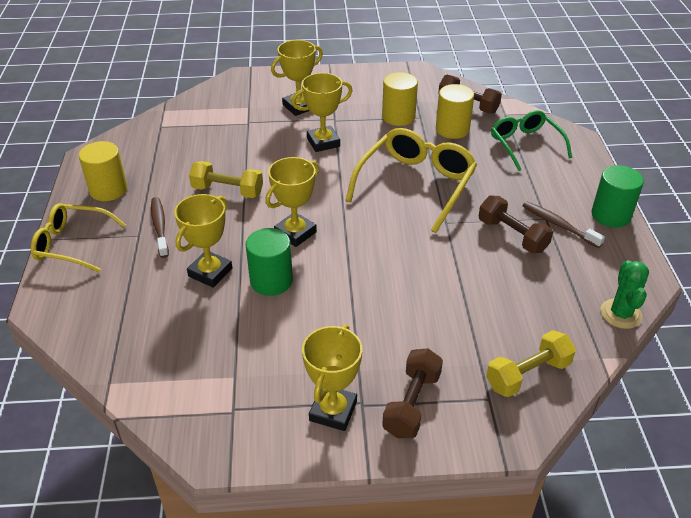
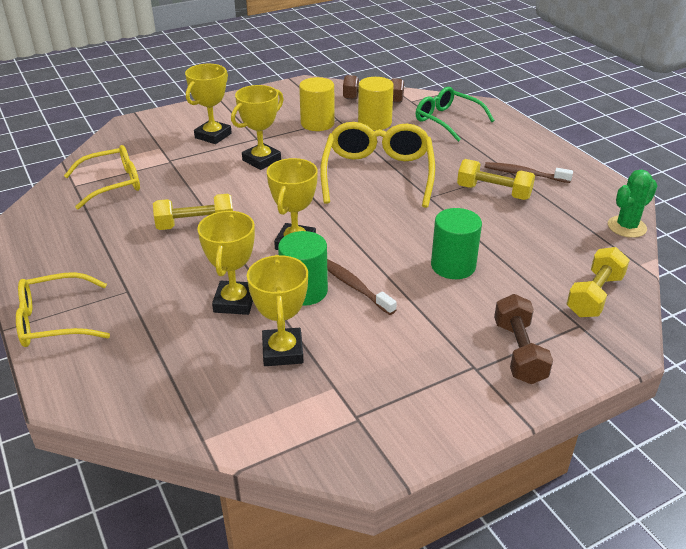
camera: 25 degrees left, 5 degrees down
yellow cylinder [79,141,127,201] -> none
brown toothbrush [151,197,169,258] -> brown toothbrush moved to [327,259,397,315]
yellow trophy [302,324,362,431] -> yellow trophy moved to [247,255,308,366]
brown dumbbell [479,195,553,253] -> yellow dumbbell [457,159,535,200]
green cylinder [591,165,644,228] -> green cylinder moved to [431,208,482,279]
green cactus [601,260,649,329] -> green cactus turned 75 degrees clockwise [608,170,657,238]
none -> yellow glasses [64,145,140,209]

